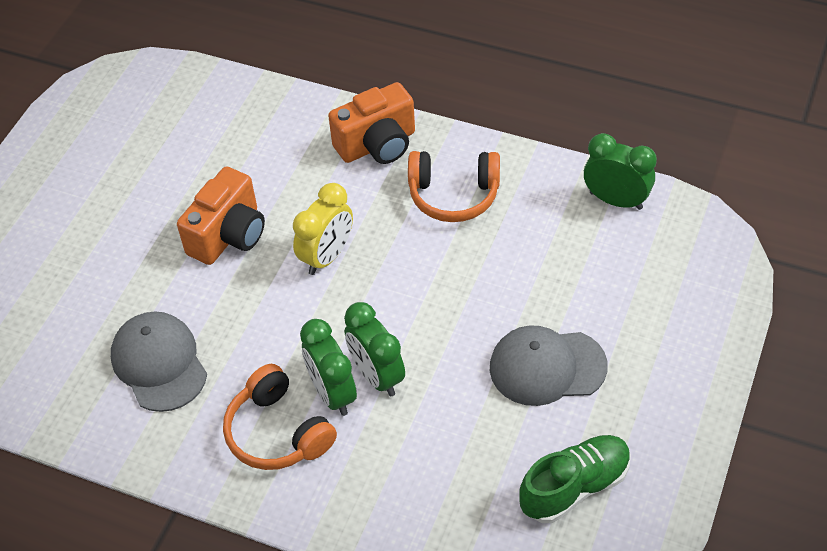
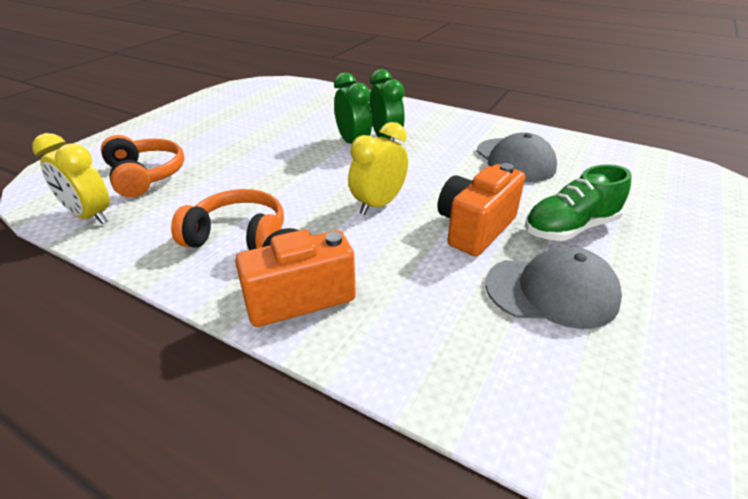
camera: 175 degrees left, 15 degrees down
orange headphones [223,364,337,470] -> orange headphones moved to [101,135,184,198]
grey cap [490,326,608,406] -> grey cap moved to [485,246,622,329]
green shoe [519,435,631,523] -> green shoe moved to [525,164,632,241]
green clock [584,133,657,210] -> yellow clock [32,133,110,225]

